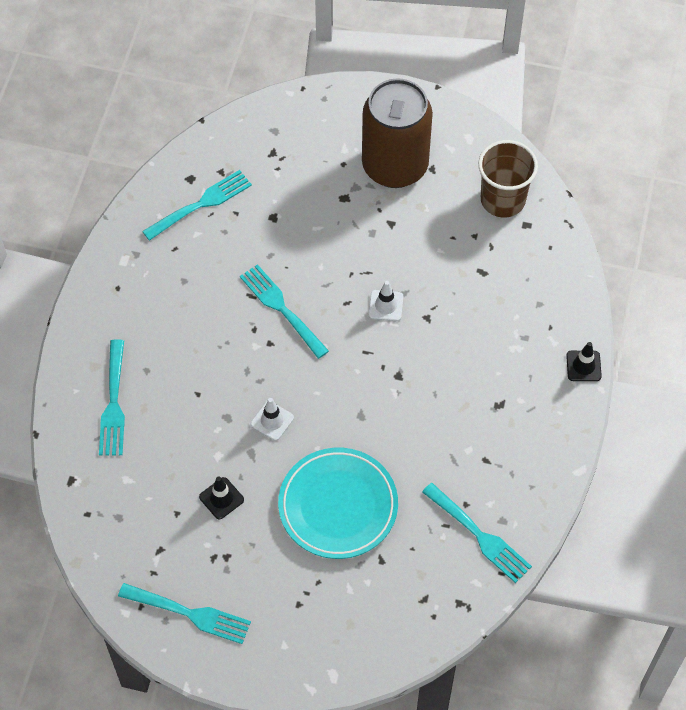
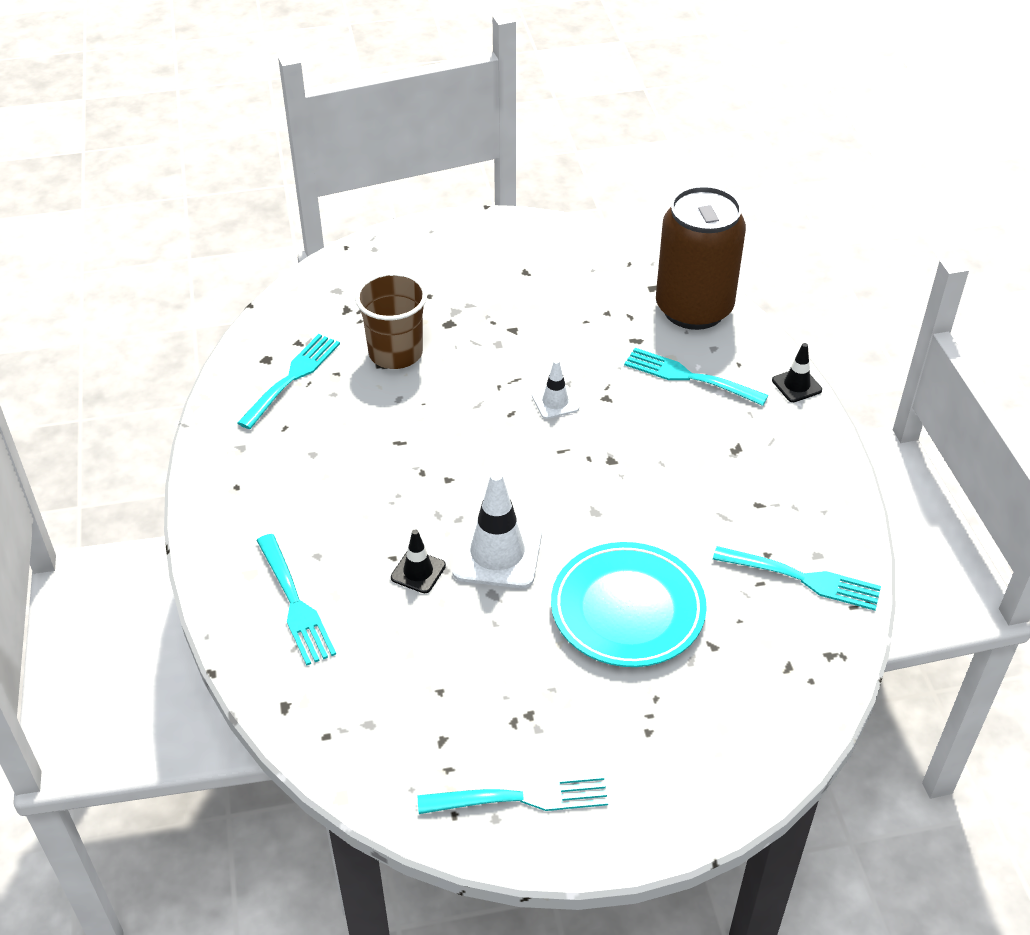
camera: 25 degrees left, 15 degrees down
black traffic cone [199,477,244,519] -> black traffic cone moved to [391,530,446,593]
turquoise fork [240,264,329,359] -> turquoise fork moved to [624,348,768,406]
white traffic cone [250,398,294,441] -> white traffic cone [452,472,542,588], size x1.87
brown can [362,78,433,188] -> brown can moved to [656,186,746,330]
brown cup [478,140,538,218] -> brown cup moved to [355,272,427,369]

